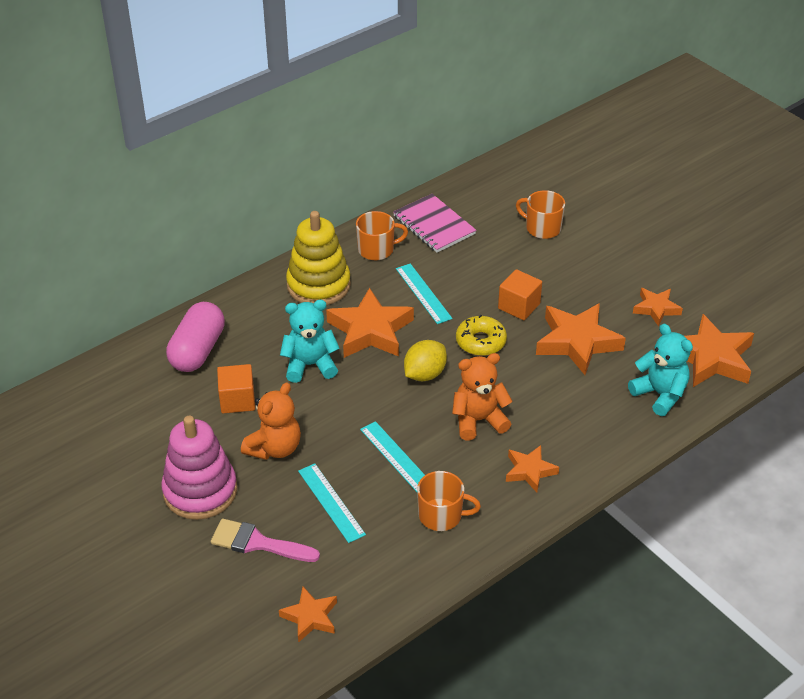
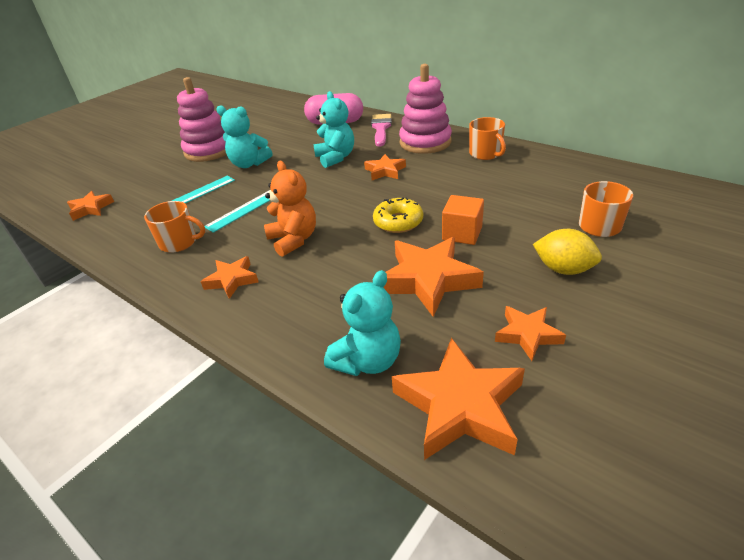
camera: 80 degrees right, 5 degrees down
pink brush [211,519,320,562] -> pink brush moved to [371,114,392,147]
orange cube [217,364,255,413] -> none
orange teddy bear [241,382,301,460] -> turquoise teddy bear [216,105,273,168]
yellow stacking toy [286,211,351,305] -> pink stacking toy [399,64,452,154]
orange star [326,288,414,358] -> orange star [364,154,406,180], size x0.56
pink notebook [393,194,476,253] -> none
turquoise ruler [396,263,452,324] -> none
yellow lemon [404,340,447,381] -> yellow lemon moved to [533,229,602,275]
orange mug [417,471,481,531] -> orange mug turned 75 degrees counterclockwise [144,201,205,253]

